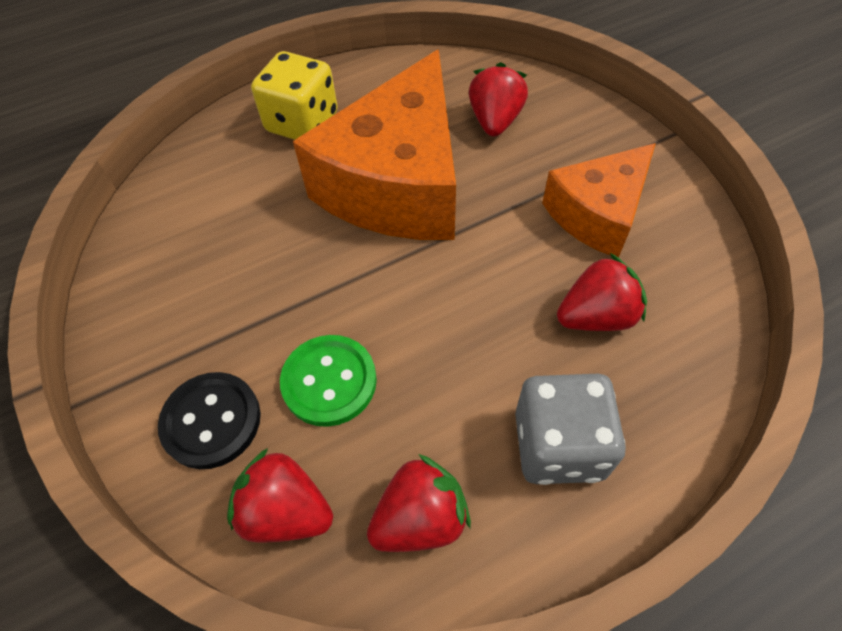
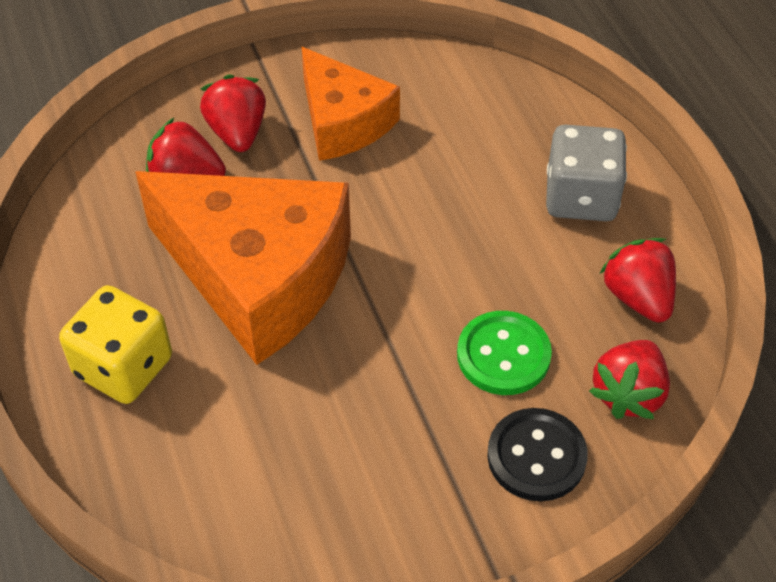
camera: 85 degrees left, 5 degrees down
red strawberry [557,253,647,331] -> red strawberry moved to [200,74,266,152]

